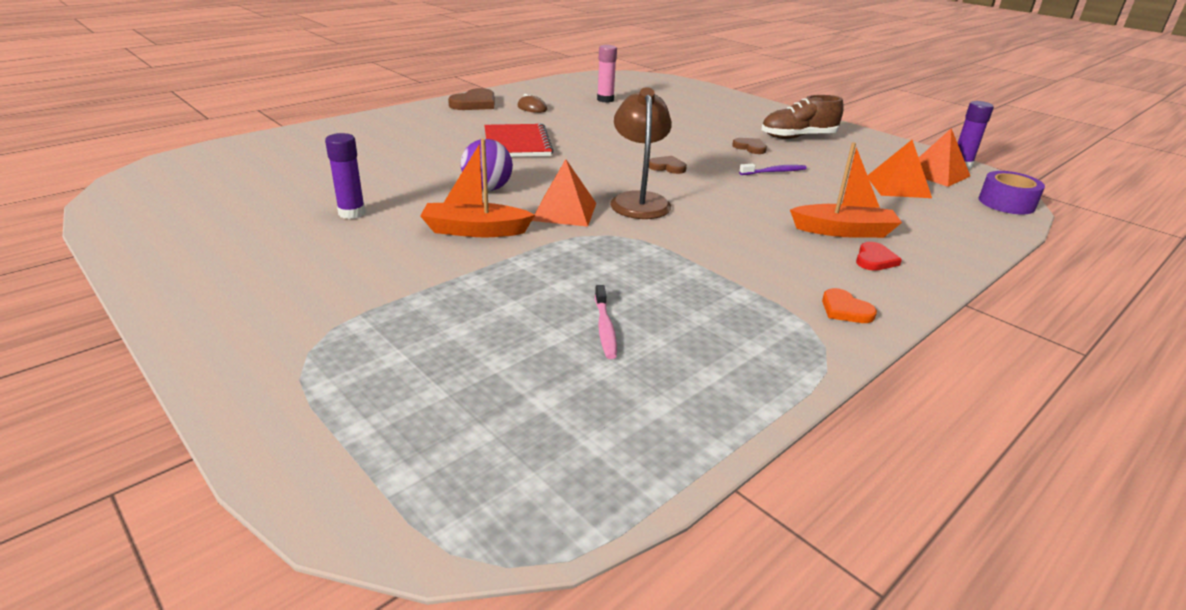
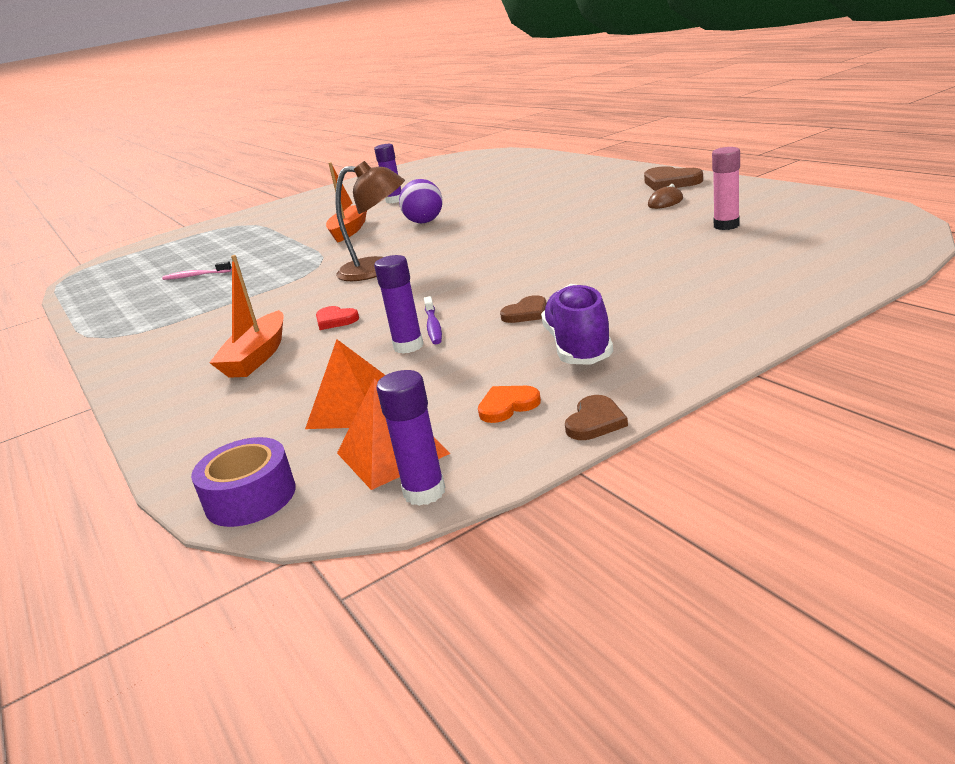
camera: 105 degrees right, 5 degrees down
red notebook [484,124,554,157] -> none
orange pyramid [532,159,596,227] -> none
brown heart [649,156,687,174] -> brown heart moved to [565,395,628,440]
brown shoe [761,95,844,139] -> purple shoe [541,284,613,365]
orange heart [822,288,877,323] -> orange heart moved to [478,386,541,423]
red heart [856,242,902,271] -> red heart moved to [316,306,359,330]
none -> purple glue stick [374,255,424,354]

